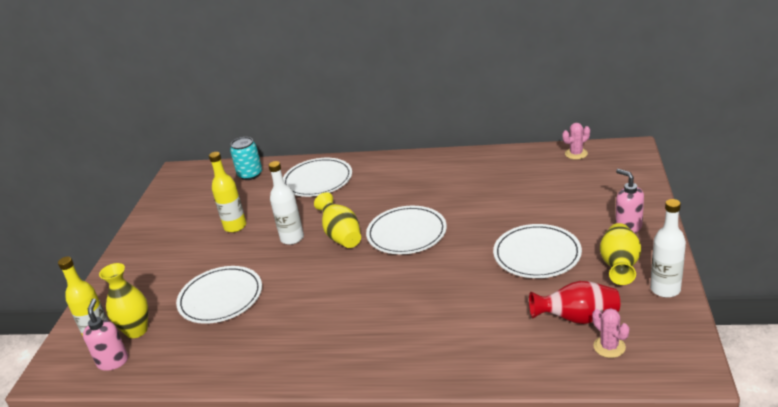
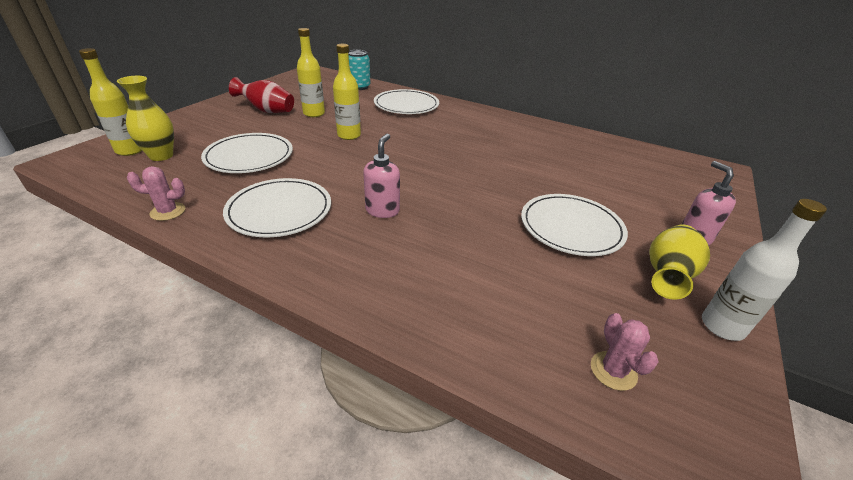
camera: 15 degrees right, 5 degrees up
pink soap dispenser [83,299,128,371] -> pink soap dispenser moved to [363,133,400,218]
white bottle [268,161,304,245] -> yellow bottle [333,44,361,140]
yellow vase [314,192,361,248] -> none
white plate [366,206,447,254] -> white plate moved to [223,178,331,237]
red vase [529,281,620,324] -> red vase moved to [229,77,294,113]
pink cactus [562,123,590,160] -> pink cactus moved to [127,166,185,221]

